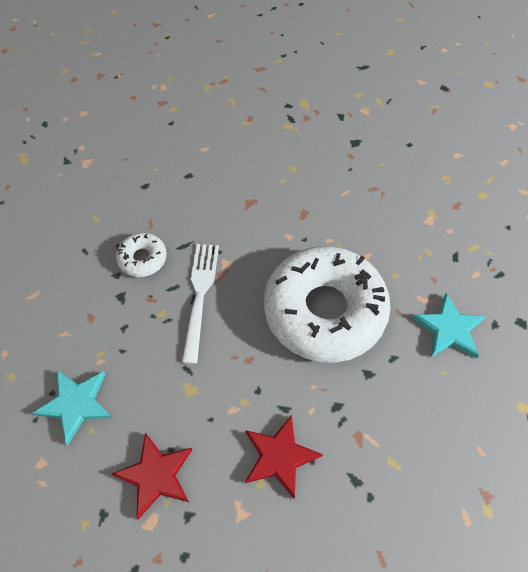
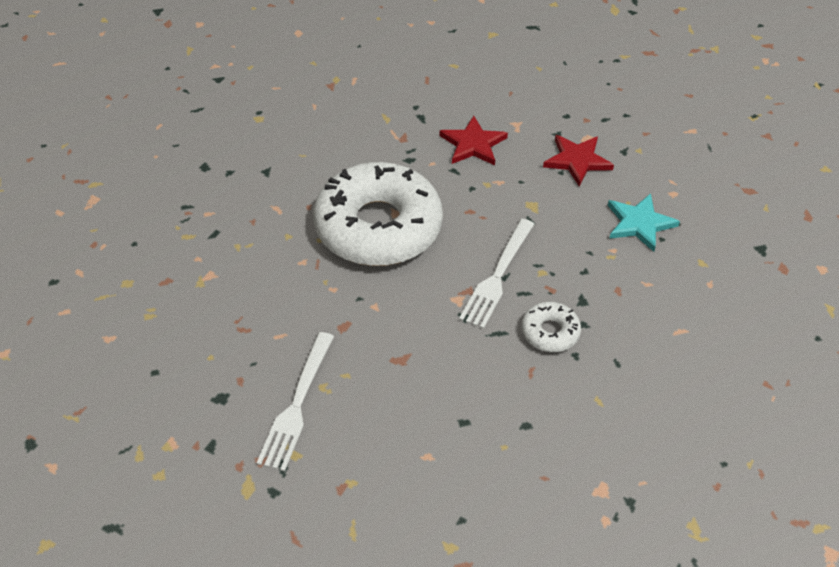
camera: 160 degrees left, 10 degrees down
turquoise star [412,293,486,358] -> none
none -> white fork [257,332,334,472]

